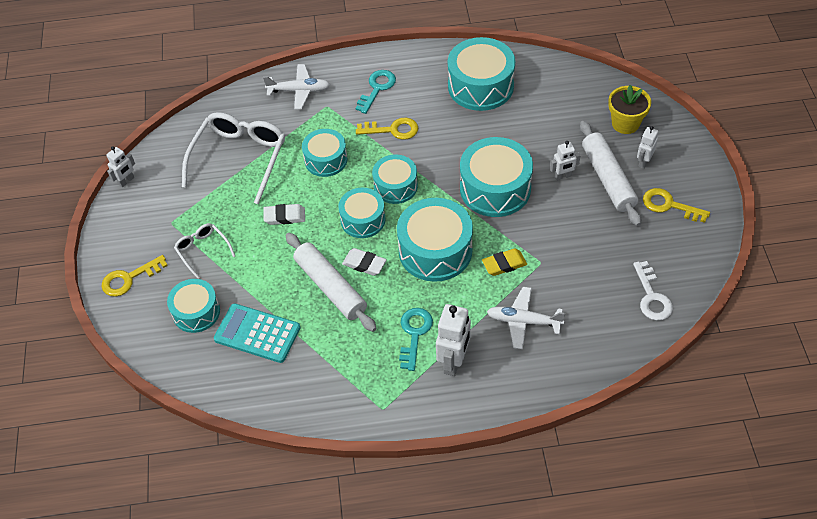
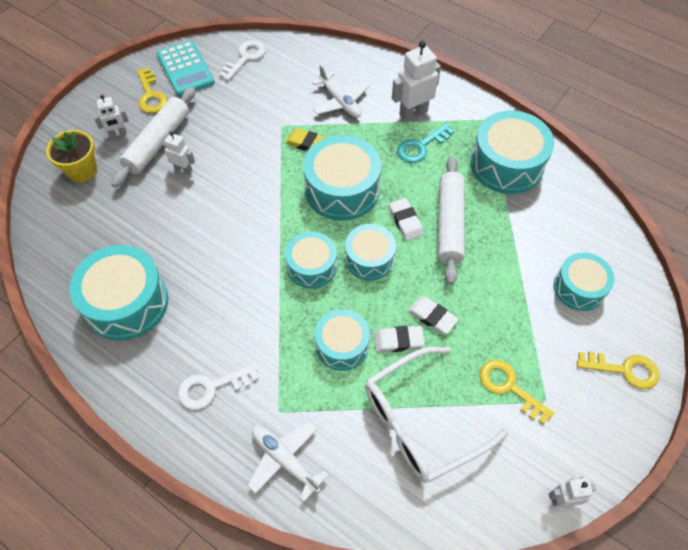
camera: 140 degrees left, 5 degrees up
white glasses [174,223,235,279] -> none
turquoise calculator [214,303,300,363] -> turquoise calculator moved to [157,40,215,96]
turquoise key [356,70,396,114] -> white key [178,364,259,410]
yellow key [356,118,418,140] -> yellow key moved to [480,360,554,425]
turquoise drum [460,137,533,217] -> turquoise drum moved to [471,111,554,194]
none -> white eraser [374,326,425,353]

